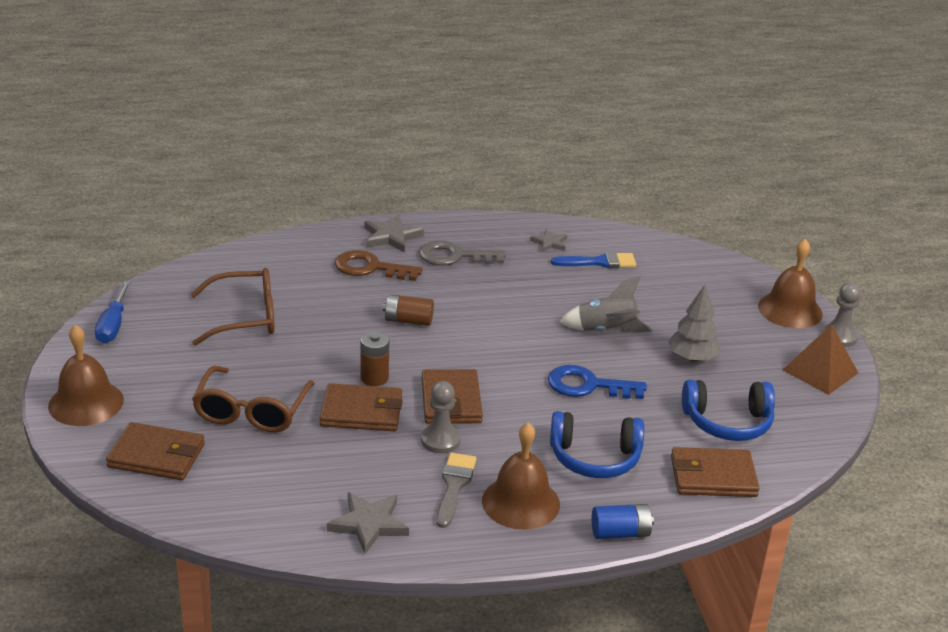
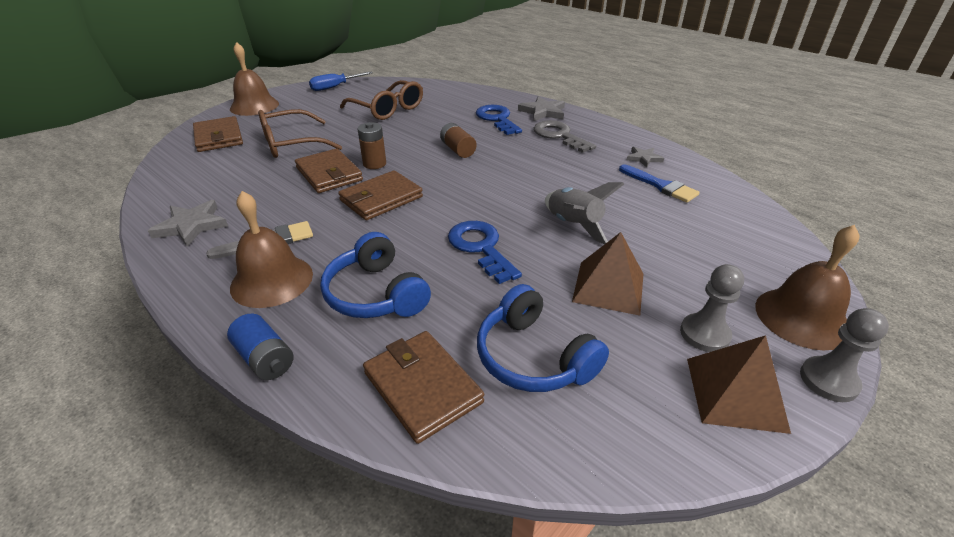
camera: 55 degrees right, 5 degrees up
brown key [335,250,423,281] -> blue key [476,105,522,135]
grey pawn [421,381,461,454] -> grey pawn moved to [680,264,744,352]
grey tree [668,285,721,362] -> brown pyramid [572,232,643,316]

